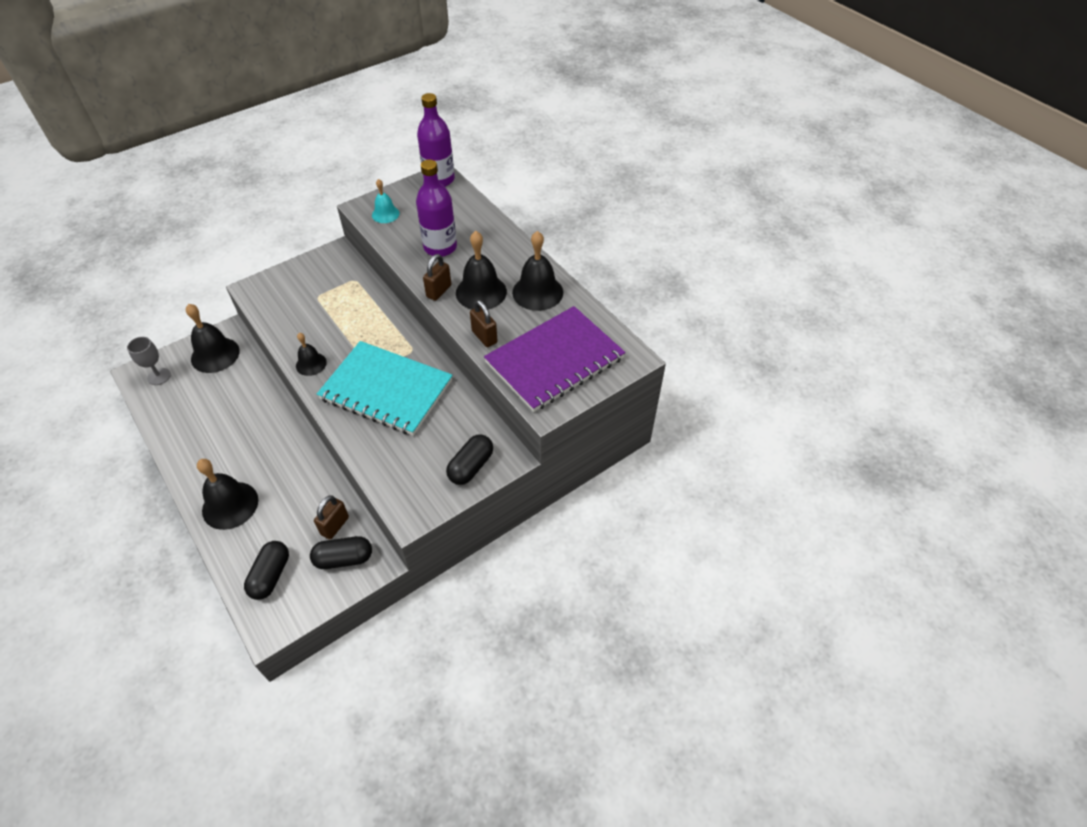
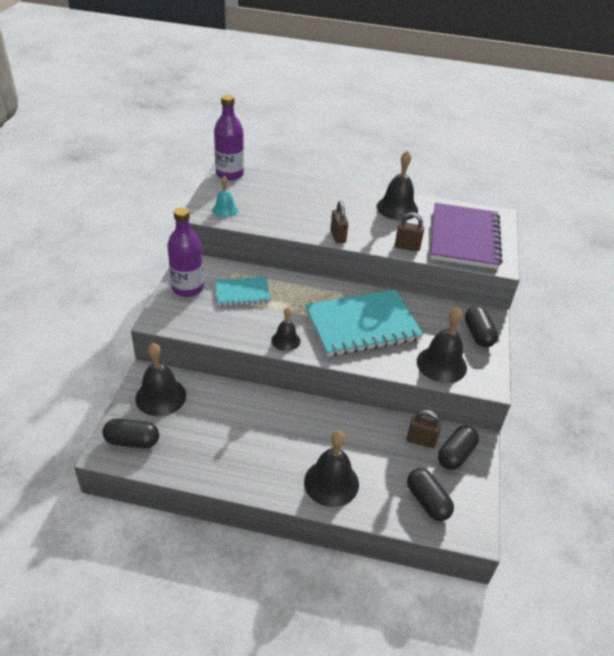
camera: 45 degrees left, 10 degrees down
grey goblet [127,337,171,385] -> black capsule [102,419,159,448]
brown padlock [314,495,349,540] -> brown padlock turned 60 degrees counterclockwise [407,410,441,448]
purple bottle [416,159,457,257] -> purple bottle moved to [167,207,204,297]
black bell [456,231,507,310] -> black bell moved to [417,307,467,383]
none -> turquoise notebook [216,277,271,306]

